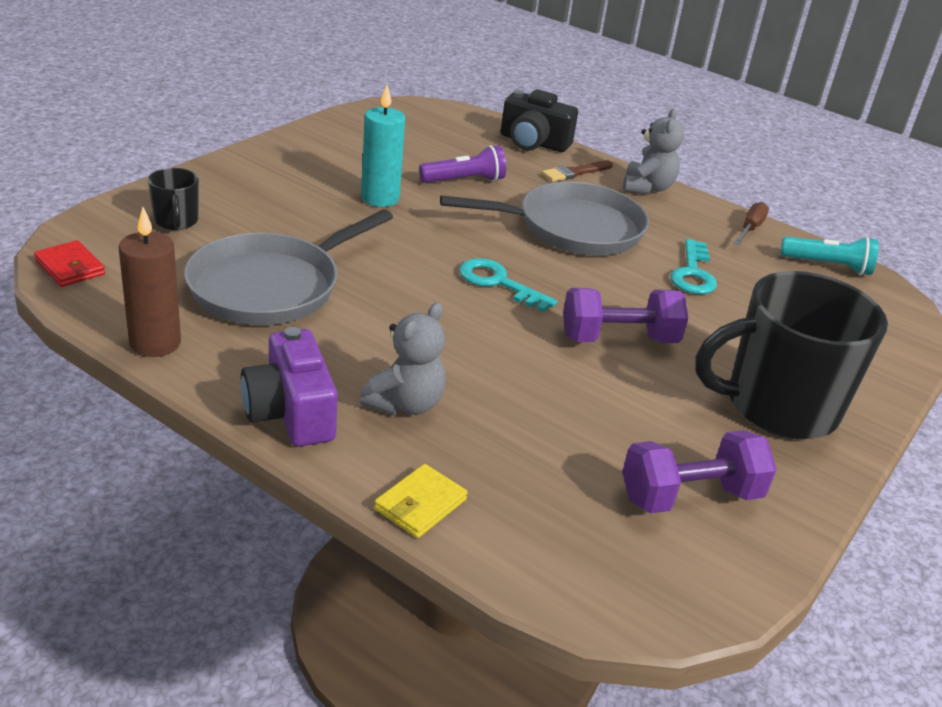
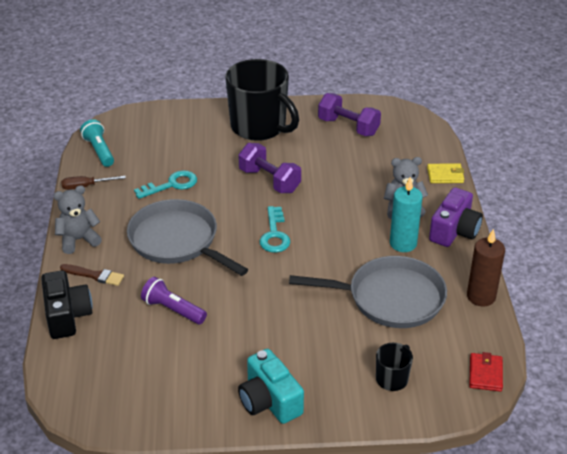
camera: 125 degrees left, 5 degrees up
turquoise candle [361,85,405,207] -> turquoise candle moved to [390,177,423,252]
none -> turquoise camera [238,349,304,424]

